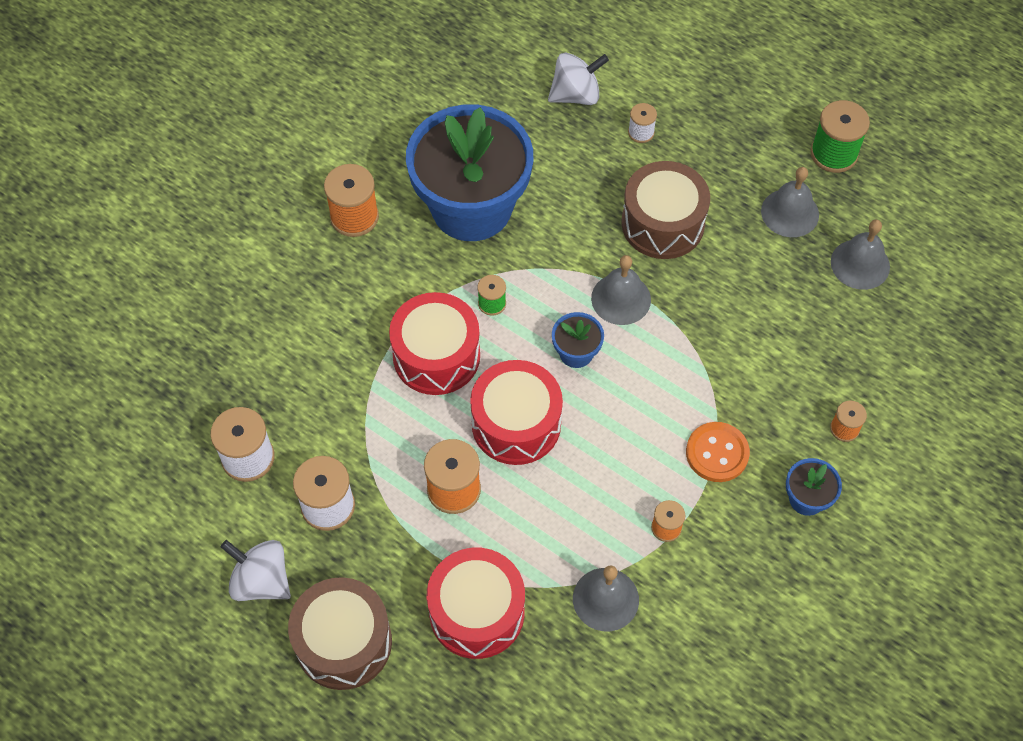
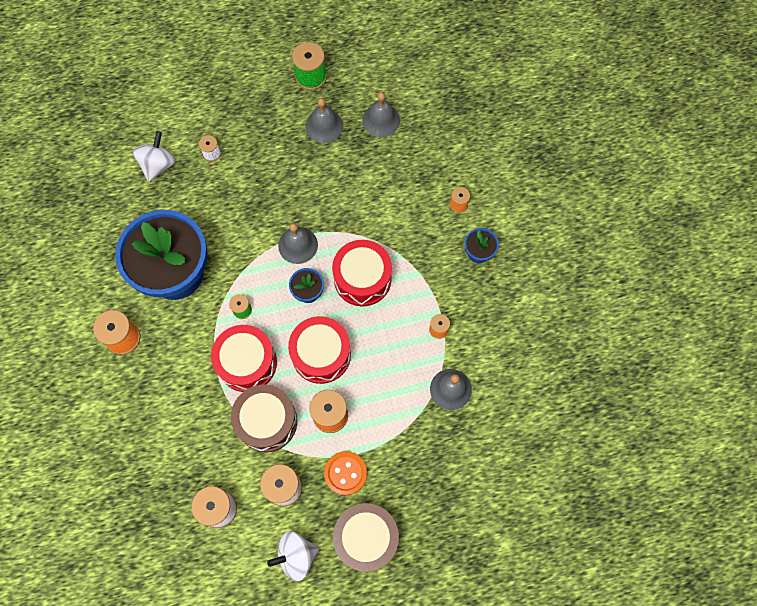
camera: 50 degrees left, 10 degrees up
red drum [427,548,525,659] -> red drum moved to [332,240,392,307]
brown drum [622,161,710,259] -> brown drum moved to [231,385,297,452]
orange button [686,422,750,482] -> orange button moved to [324,451,367,495]

